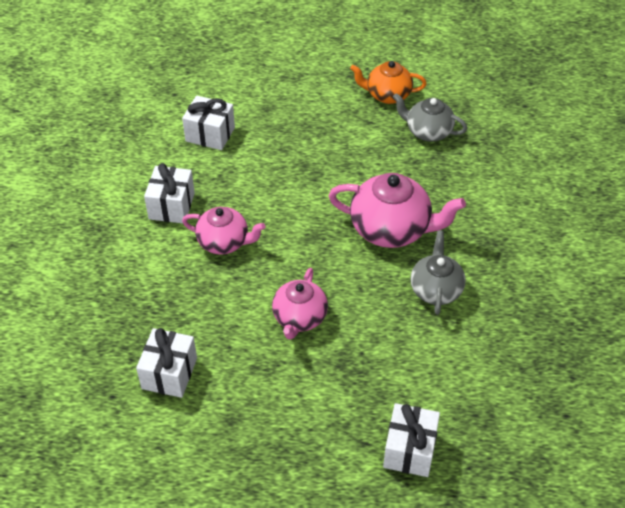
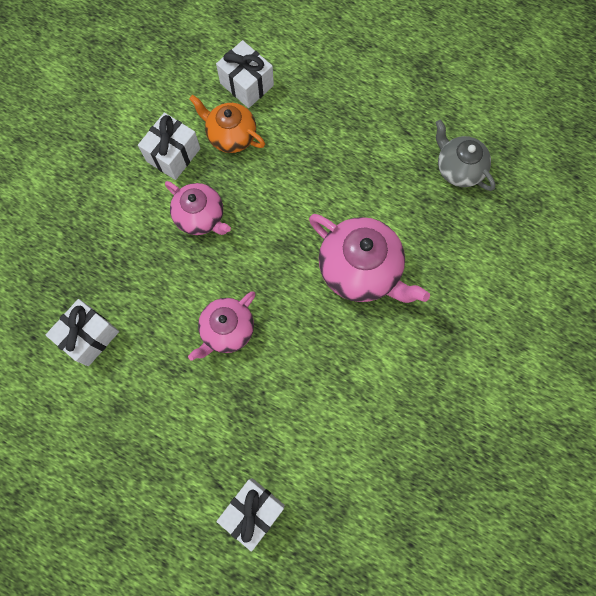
camera: 25 degrees right, 25 degrees up
orange teapot [350,61,427,104] -> orange teapot moved to [189,95,265,153]
grey teapot [411,230,466,315] -> none

